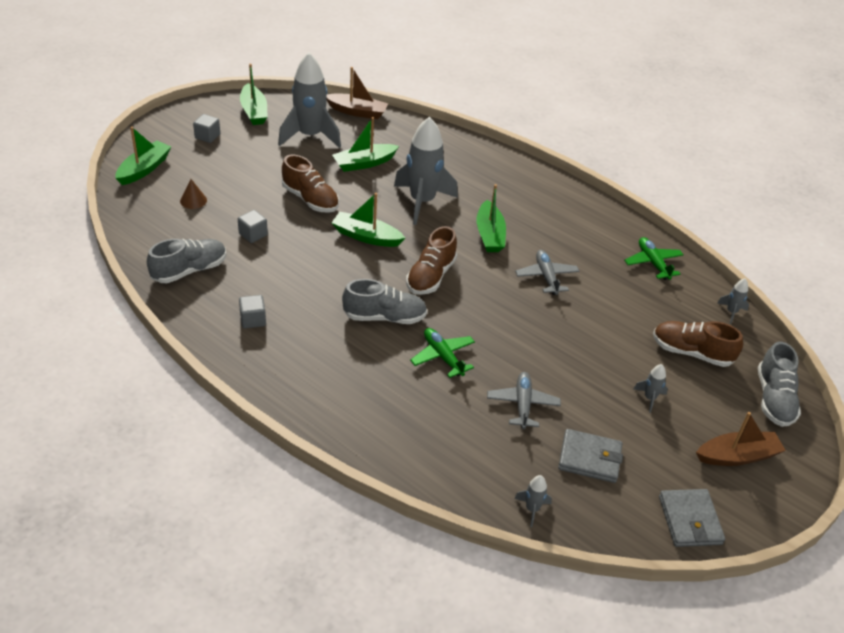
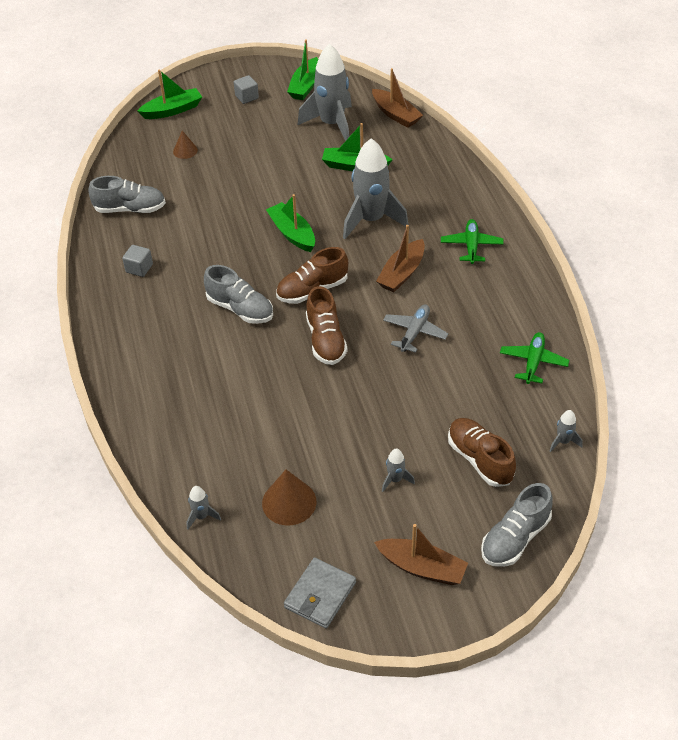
camera: 40 degrees right, 5 degrees up
grey cube [238,210,268,243] -> none
brown shoe [282,155,339,213] -> brown shoe moved to [306,286,347,365]
green plane [410,328,475,378] -> green plane moved to [441,219,504,264]
green boat [476,184,506,252] -> brown boat [376,225,425,292]
grey plane [487,372,561,429] -> none
grey wallet [558,429,623,483] -> brown cone [262,470,316,526]

